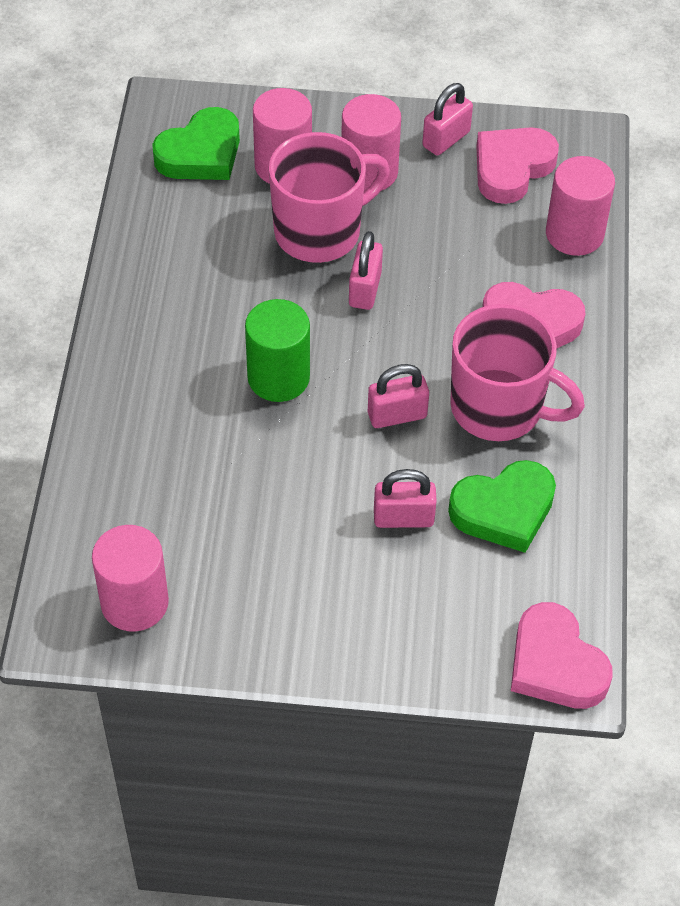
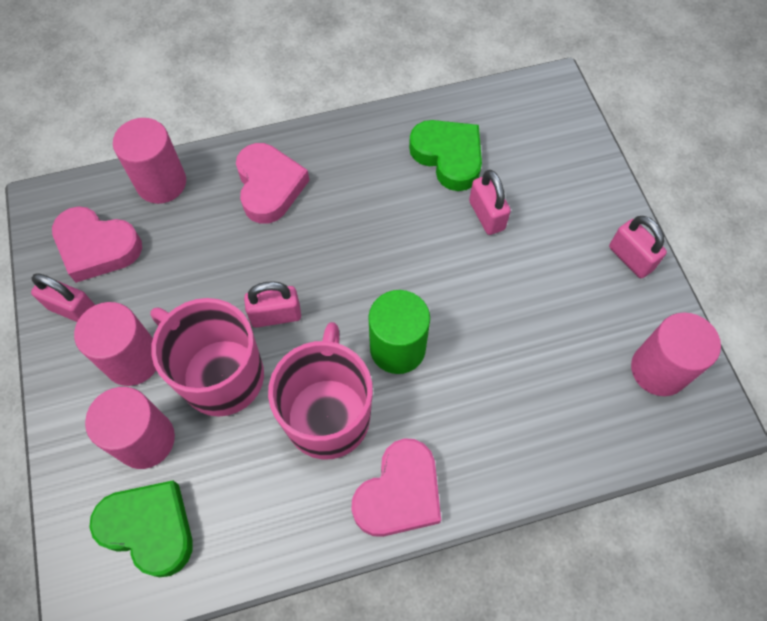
camera: 110 degrees left, 10 degrees up
pink padlock [368,364,429,428] -> pink padlock moved to [609,216,667,278]
pink mug [450,304,585,441] -> pink mug moved to [268,322,373,460]
pink heart [511,602,613,709] -> pink heart moved to [352,438,441,537]

